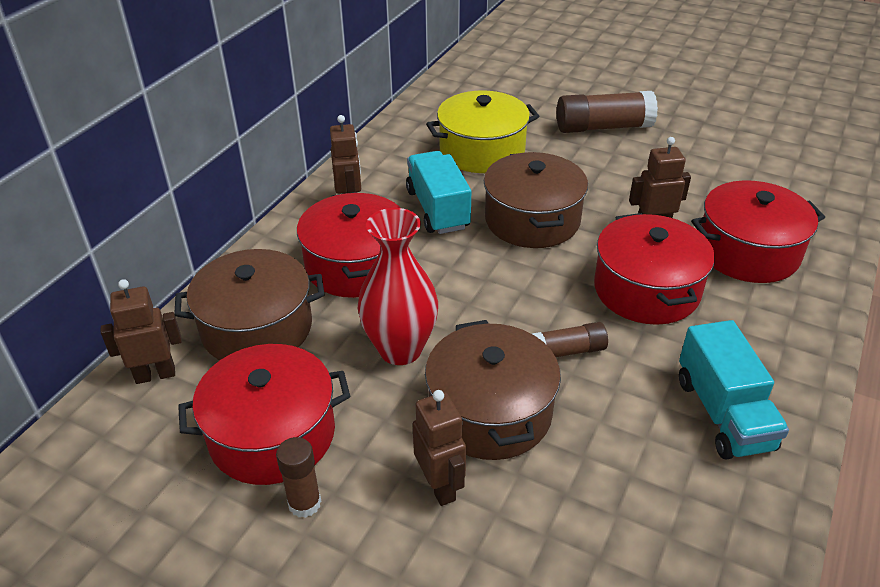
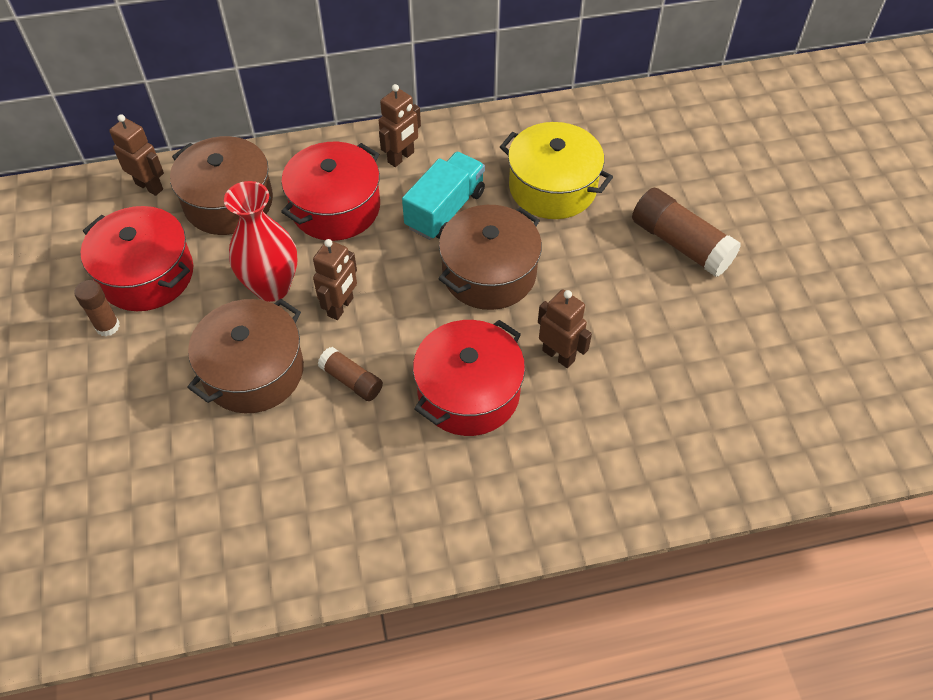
camera: 50 degrees right, 15 degrees up
brown robot [413,390,466,506] -> brown robot moved to [313,239,357,320]
turquoise truck [679,320,789,460] -> none
red pot [691,180,825,283] -> none

